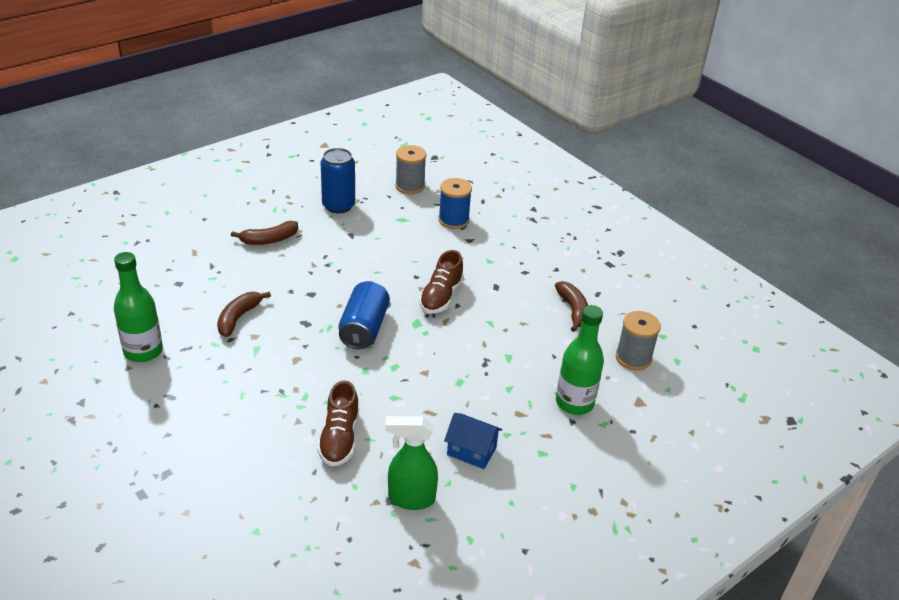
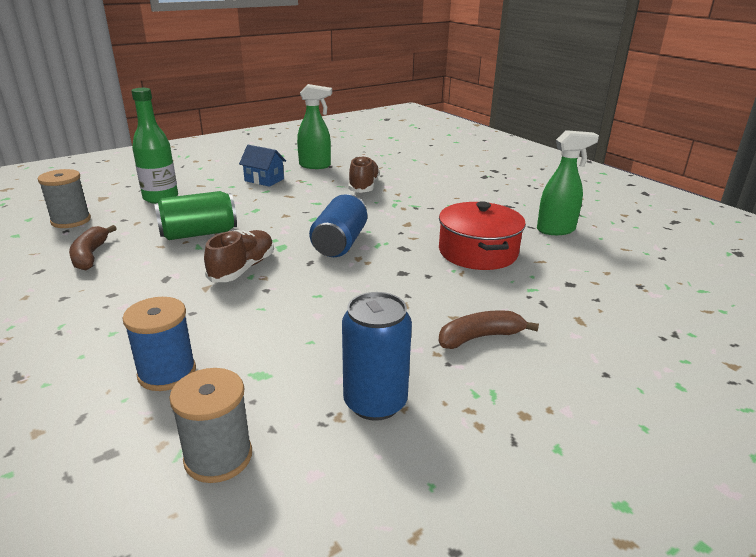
camera: 175 degrees left, 10 degrees down
green bottle [114,252,163,362] -> green spray bottle [537,130,599,235]
brown banana [217,292,271,337] -> red pot [439,201,526,270]
none -> green can [154,191,237,240]

